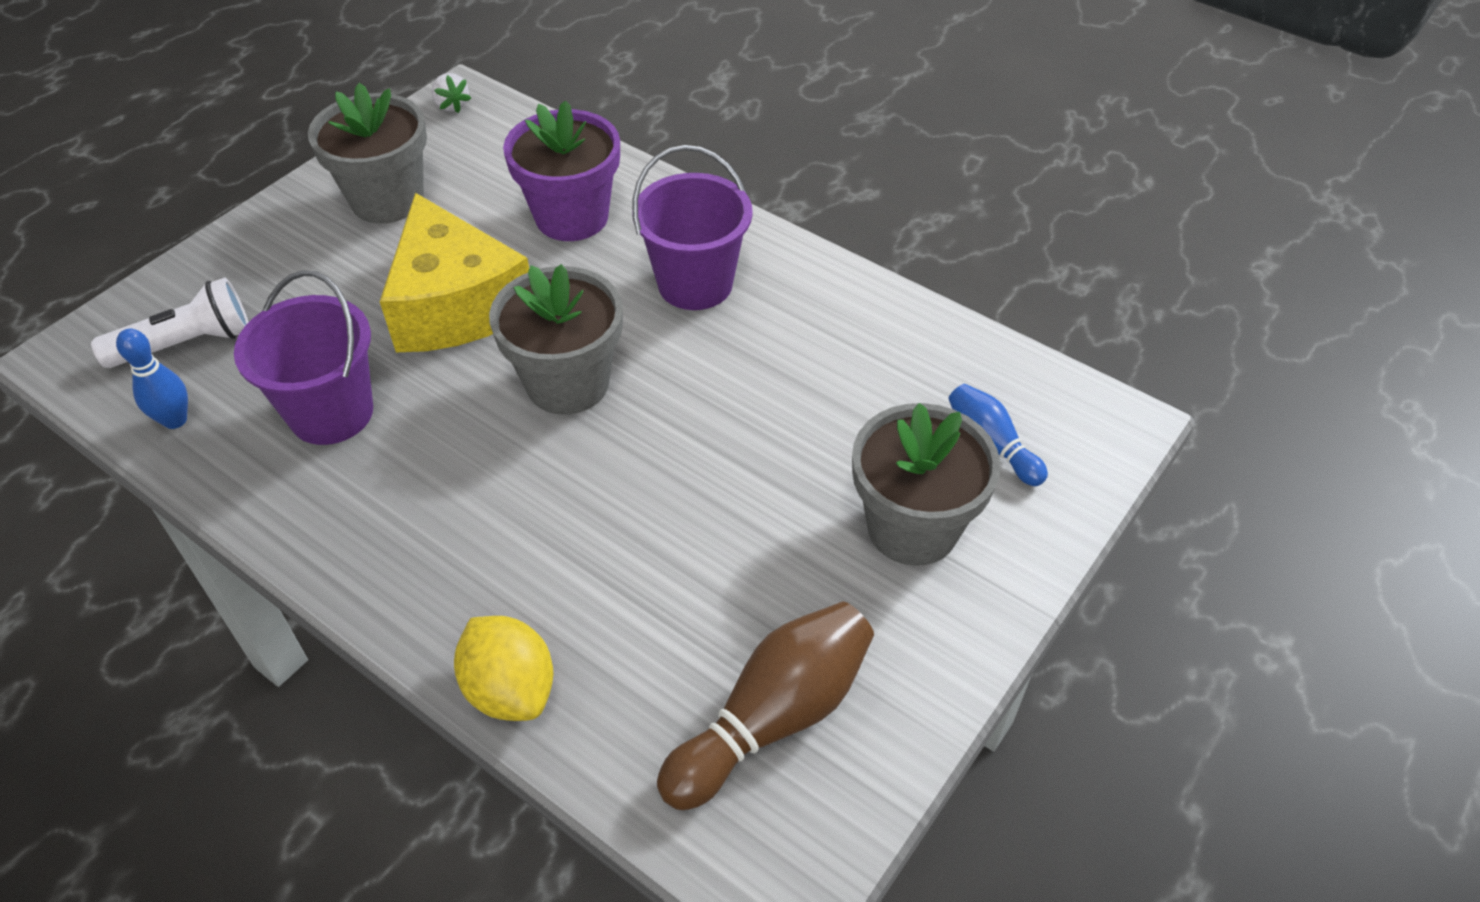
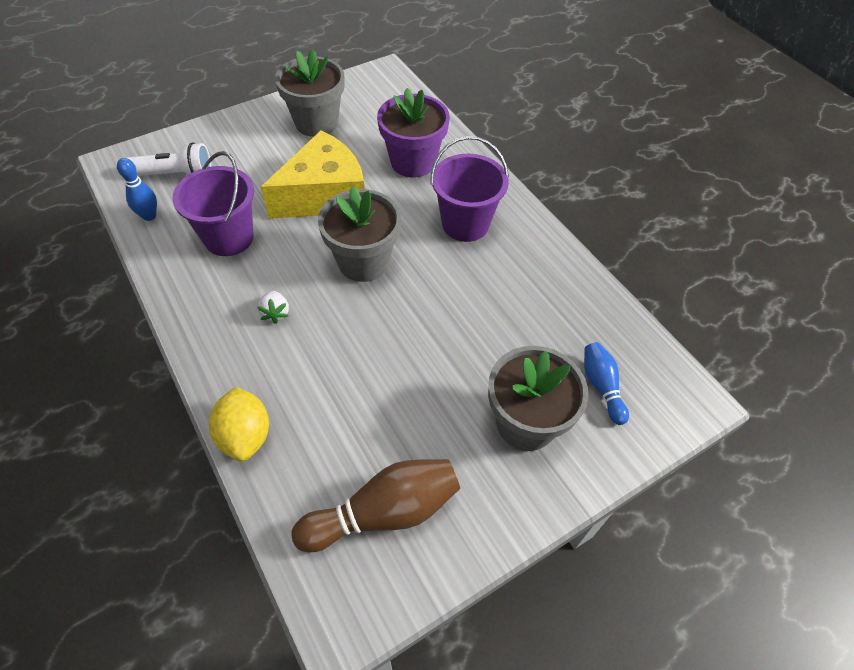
camera: 20 degrees right, 5 degrees up
yellow cheese [380,193,529,352] -> yellow cheese turned 120 degrees counterclockwise [261,130,365,219]
white strawberry [431,73,471,113] -> white strawberry moved to [257,291,289,324]

